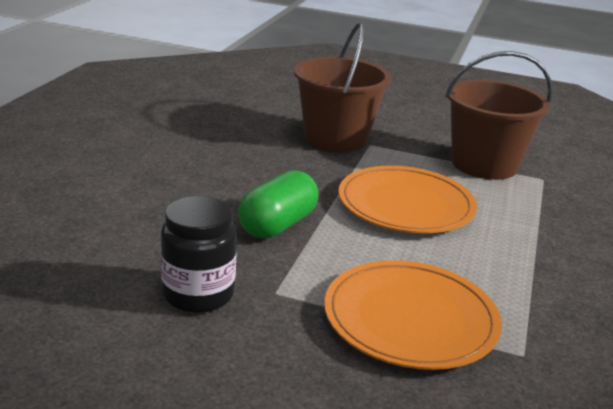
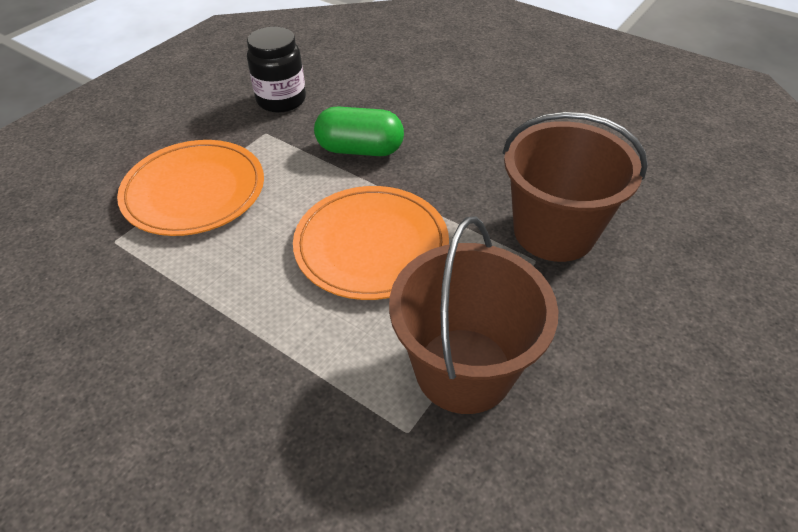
camera: 110 degrees right, 20 degrees up
green capsule [238,170,318,238] -> green capsule turned 45 degrees counterclockwise [314,106,404,156]

